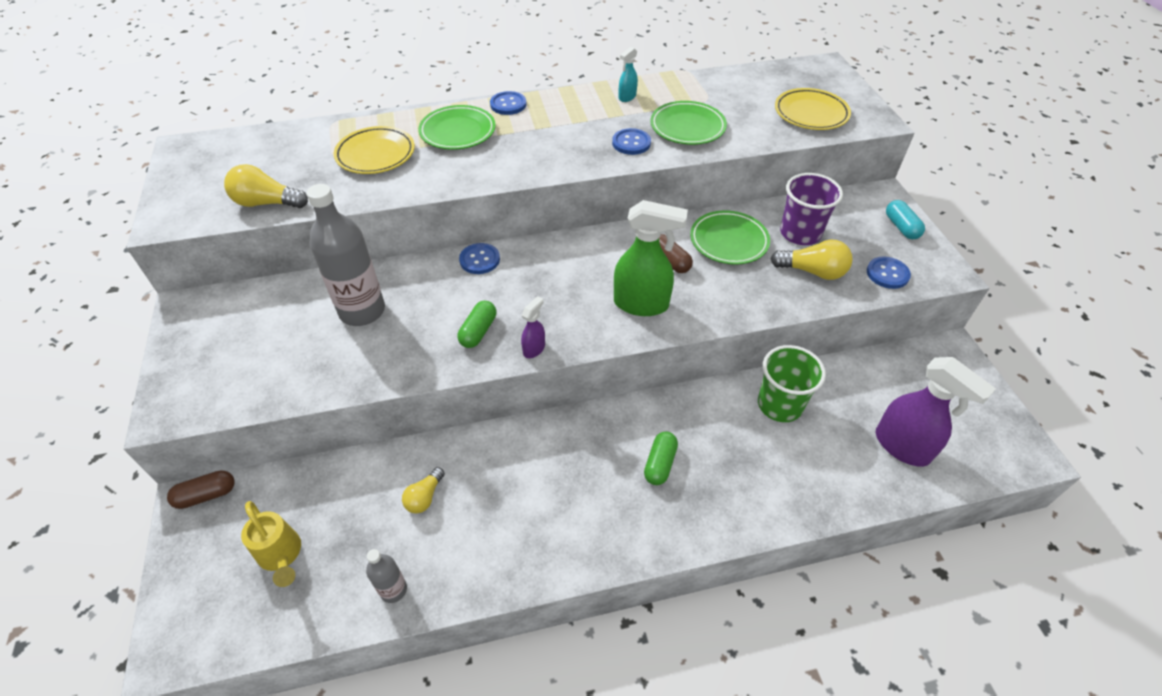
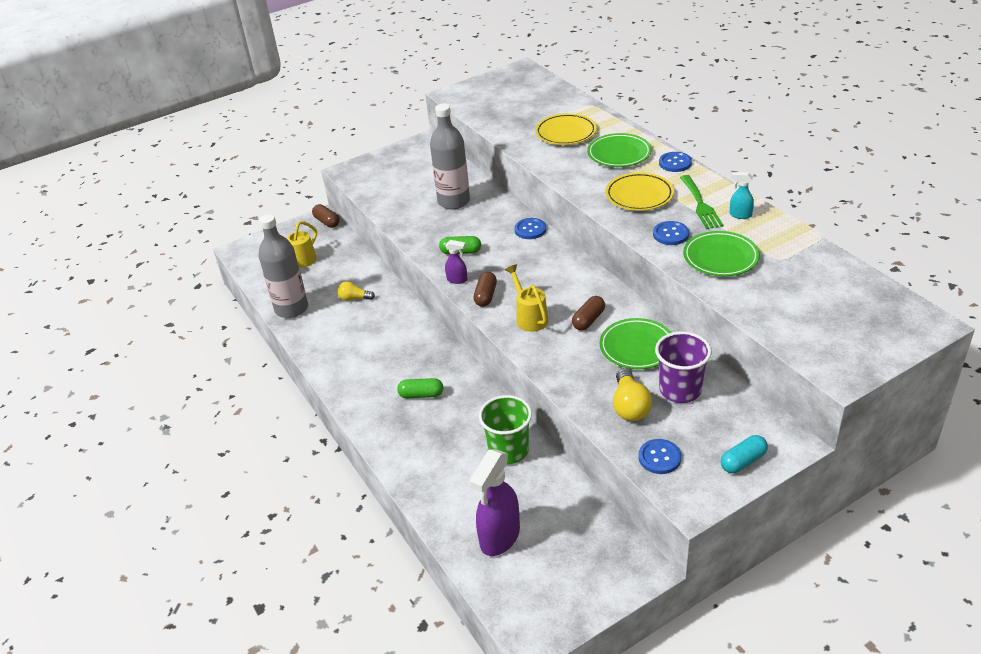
camera: 75 degrees right, 10 degrees down
yellow light bulb [224,164,308,208] -> none
grey bottle [366,549,407,603] -> grey bottle [258,214,308,318], size x2.04
green spray bottle [614,200,688,316] -> yellow watering can [505,264,548,332]
yellow plate [775,88,851,130] -> yellow plate moved to [605,172,674,211]
none -> brown capsule [474,272,497,307]
none -> green fork [680,175,723,229]

